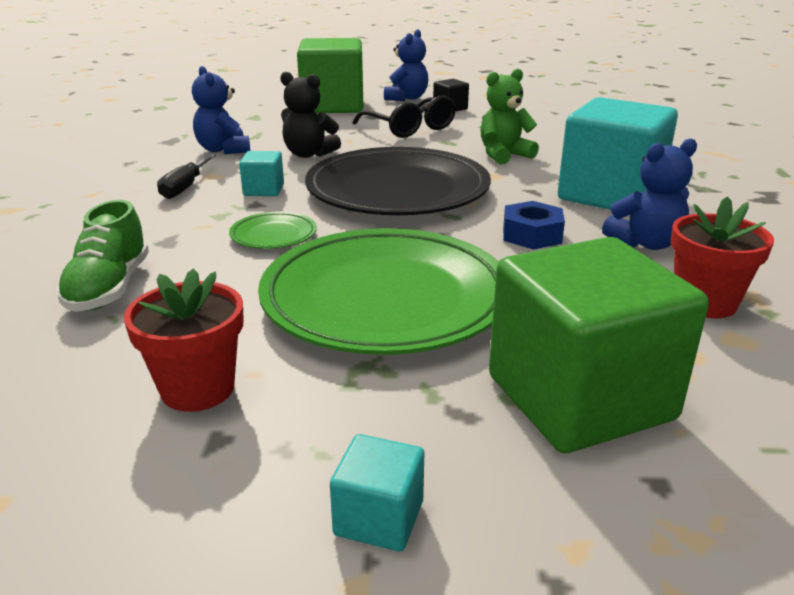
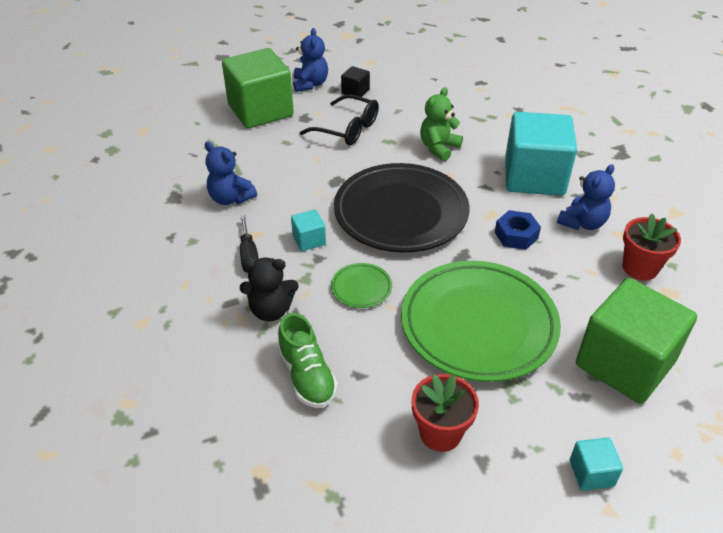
camera: 25 degrees left, 15 degrees up
black teddy bear [280,71,341,158] -> black teddy bear moved to [240,258,299,321]

